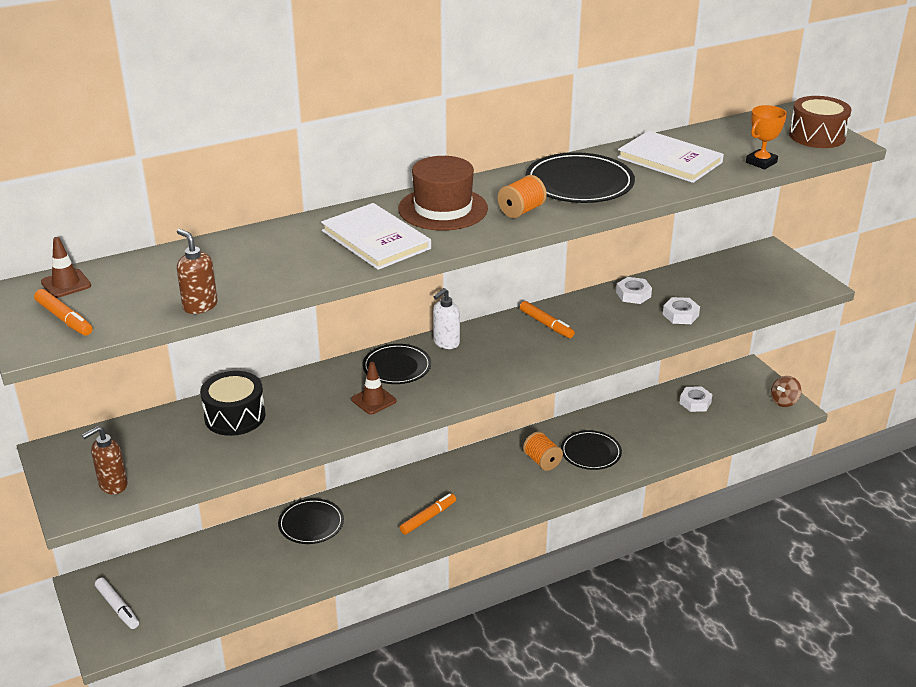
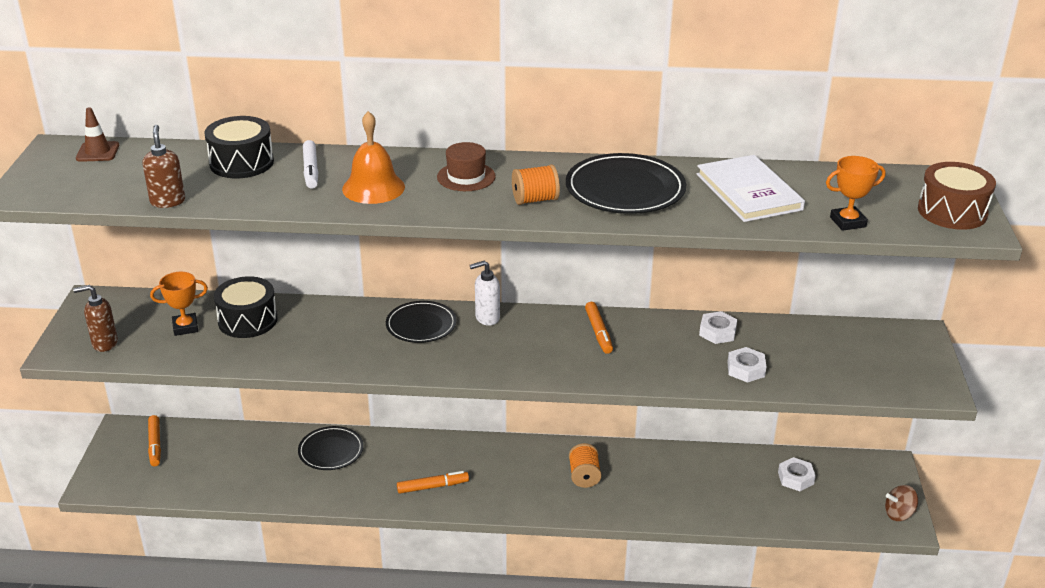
camera: 30 degrees right, 0 degrees up
orange marker [34,289,92,336] -> orange marker moved to [148,415,161,466]
white marker [95,578,139,629] -> white marker moved to [303,140,319,189]
white book [321,203,431,270] -> orange bell [342,111,405,204]
brown traffic cone [351,362,396,415] -> none
brown hat [398,156,488,231] -> brown hat [437,142,496,191], size x0.62
black plate [561,430,622,470] -> none
none -> orange trophy [150,272,208,336]
none -> black drum [204,116,274,178]

